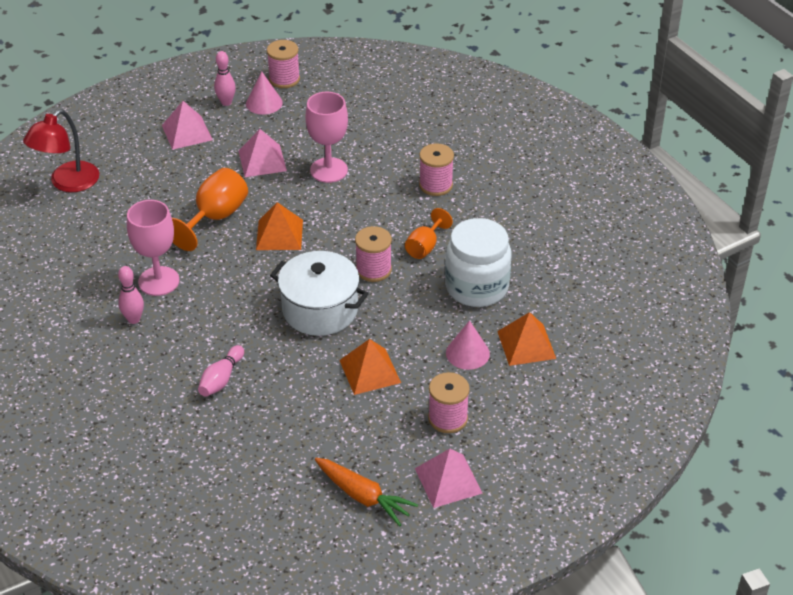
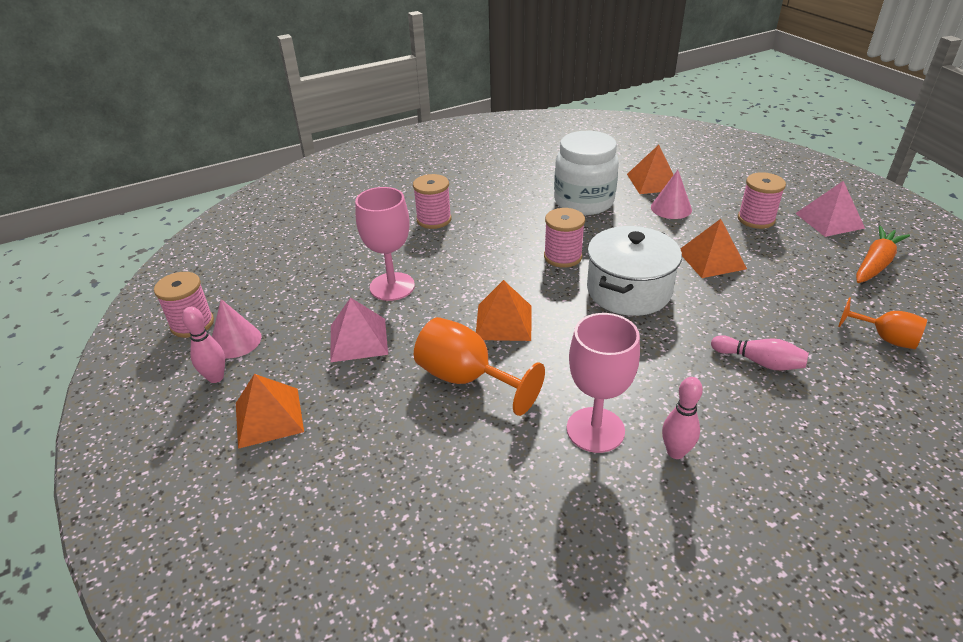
camera: 85 degrees left, 5 degrees down
red lamp [23,110,99,192] -> none
pink pyramid [162,101,213,150] -> orange pyramid [236,374,304,449]
orange goblet [405,208,453,259] -> orange goblet moved to [838,297,927,349]

